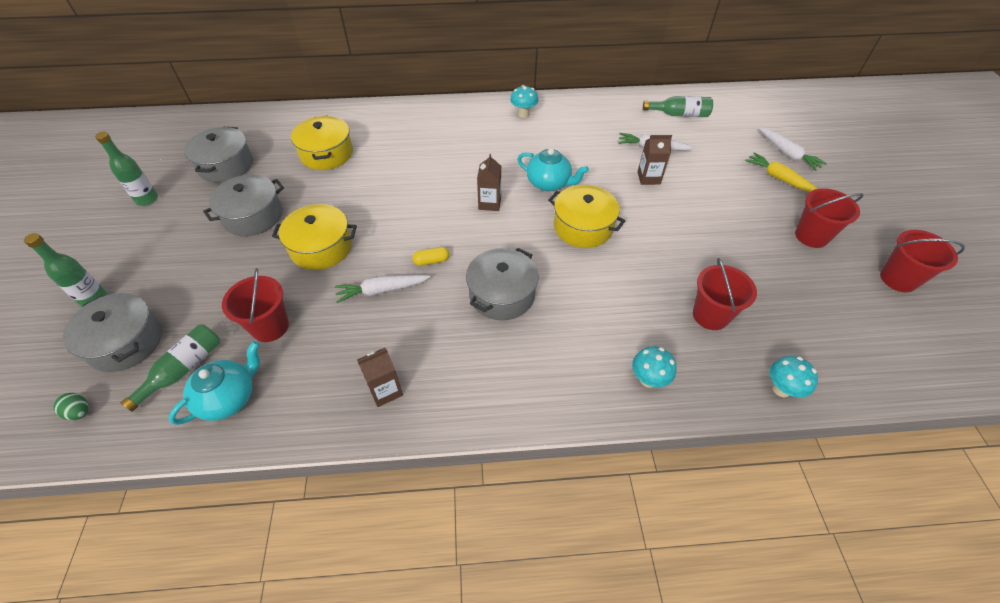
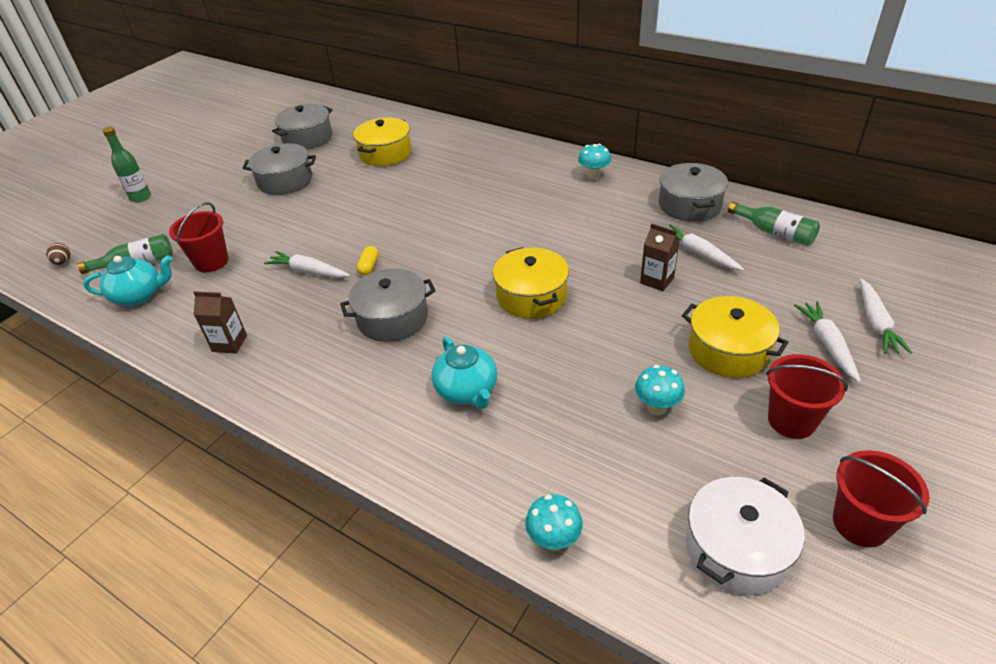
camera: 40 degrees right, 10 degrees down
green egg [53,393,89,420] -> brown egg [46,243,70,265]
grey pot [63,293,162,372] -> grey pot moved to [659,163,728,222]
green bottle [95,132,158,206] -> none
yellow pot [272,204,357,270] -> yellow pot moved to [682,296,789,378]
yellow capsule [413,247,449,266] -> yellow capsule turned 75 degrees clockwise [357,246,379,276]
brown carton [477,154,501,211] -> none
turquoise teapot [517,148,589,191] -> turquoise teapot moved to [431,336,497,409]
turquoise mushroom [632,346,677,388] -> turquoise mushroom moved to [635,365,685,415]
red bucket [693,258,757,330] -> none
yellow carrot [745,152,818,192] -> white carrot [794,301,861,383]
none -> white pot [686,477,805,595]

